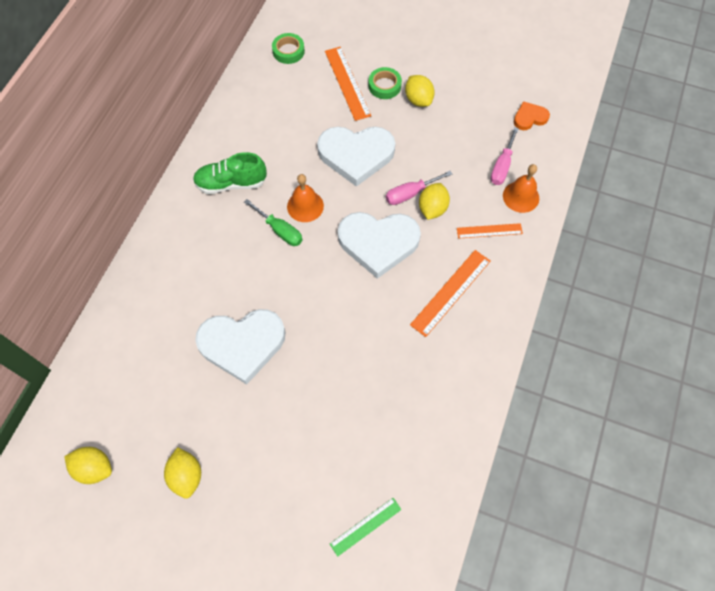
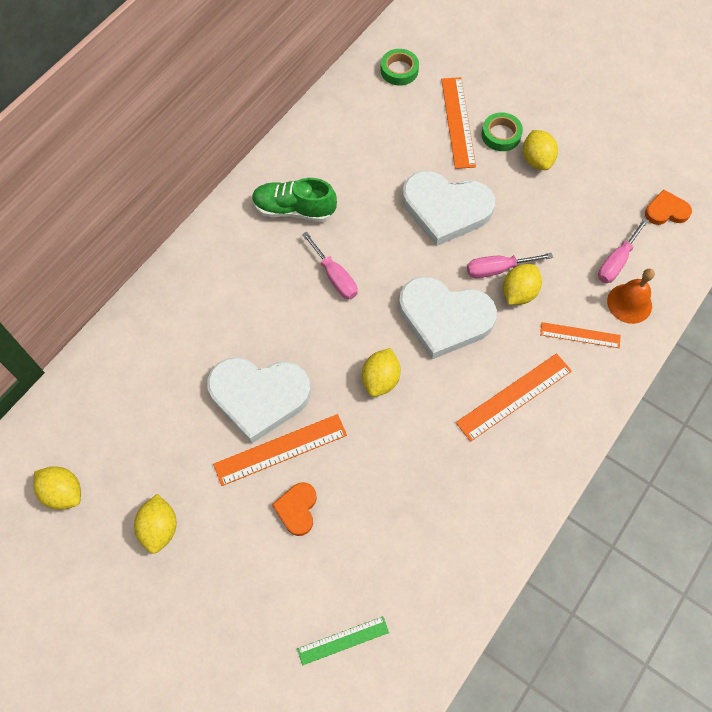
camera: 15 degrees right, 0 degrees up
green screwdriver [244,199,303,246] -> pink screwdriver [302,232,358,299]
orange bell [287,174,324,222] -> none
none -> orange ruler [213,414,347,486]
none -> orange heart [272,482,317,536]
none -> yellow lemon [362,348,401,397]

